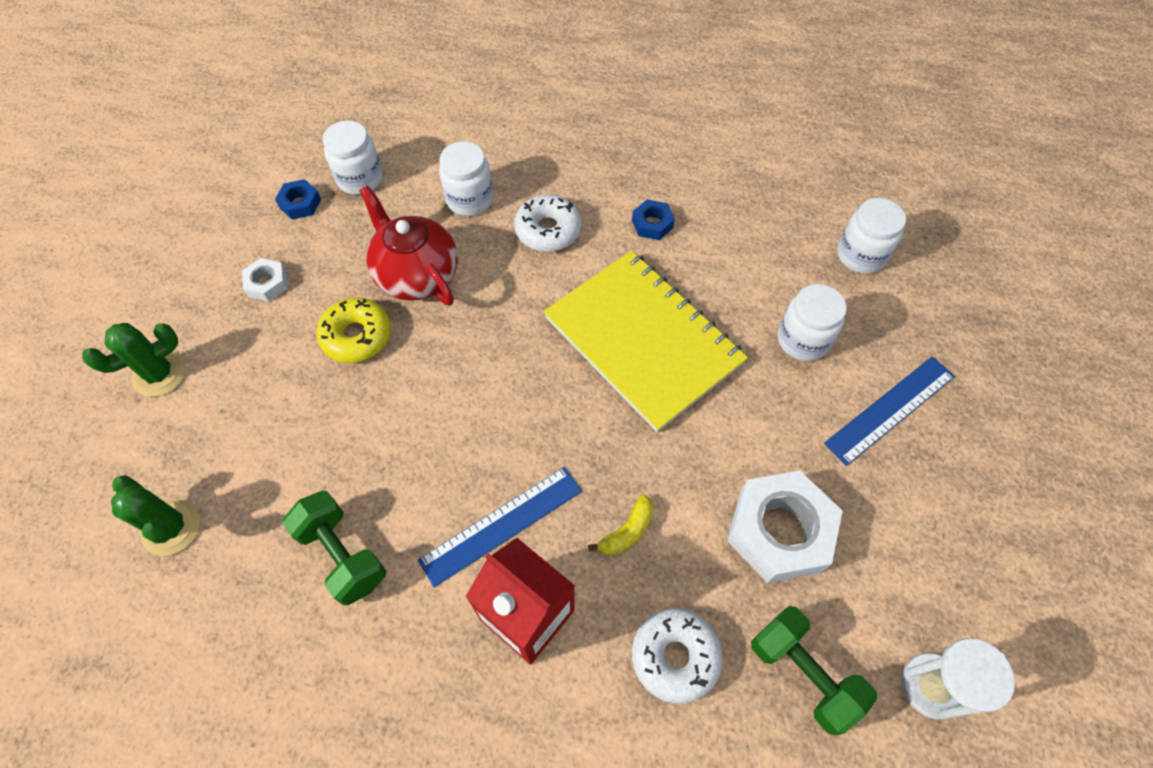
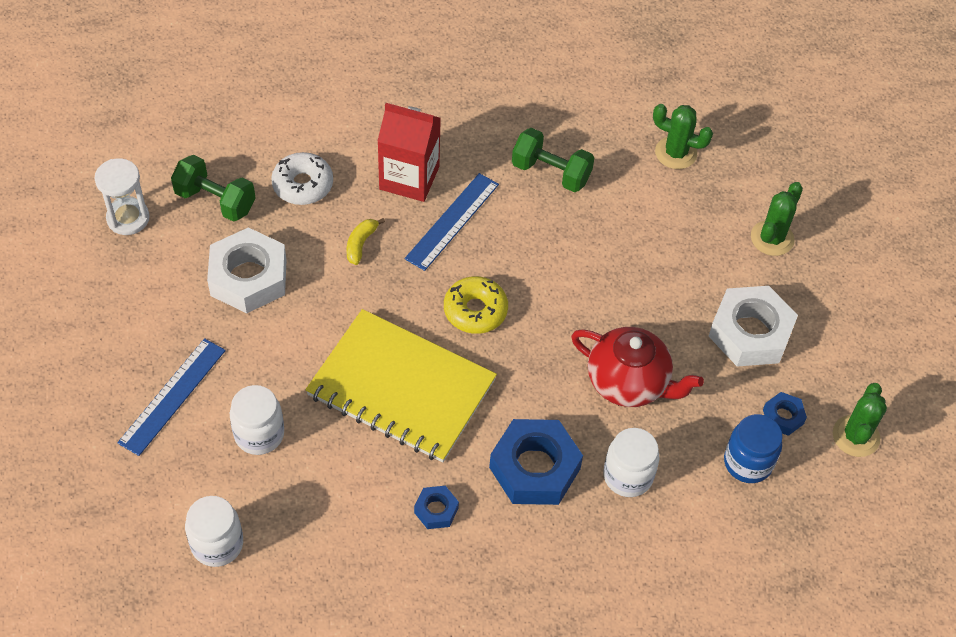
camera: 155 degrees right, 5 degrees down
white nut [242,258,288,302] -> white nut [709,286,798,367], size x2.08
yellow donut [316,297,391,363] -> yellow donut moved to [444,276,508,334]
white jar [323,121,383,195] -> blue jar [724,414,783,483]
white donut [514,194,581,252] -> blue nut [489,419,583,505]
none -> green cactus [833,383,887,457]

